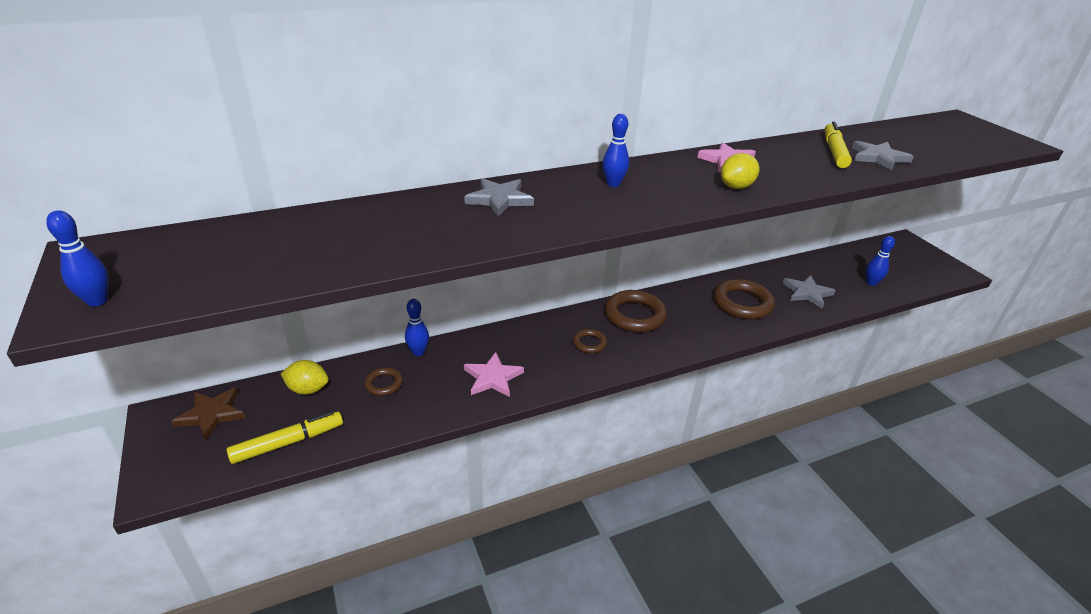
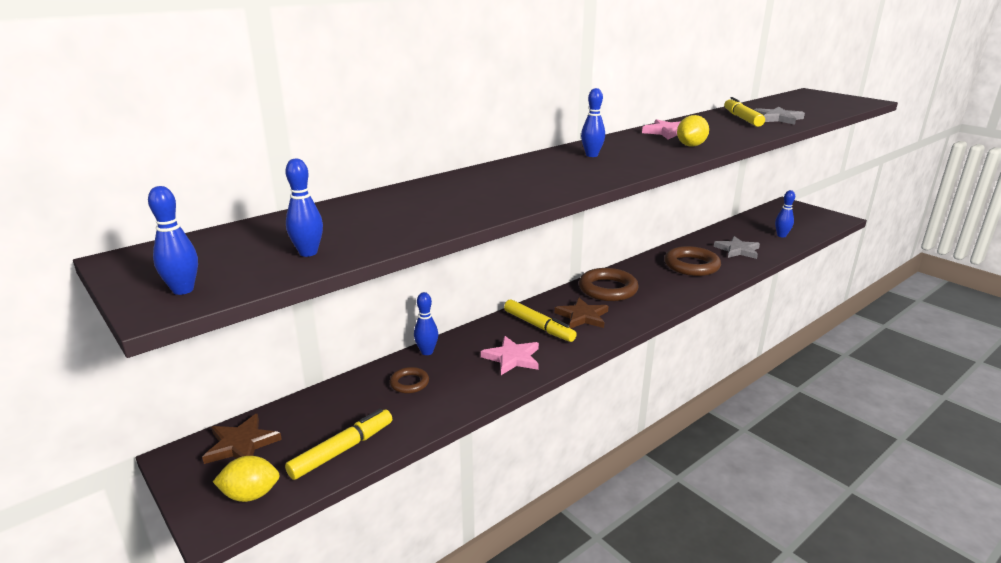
camera: 15 degrees left, 10 degrees down
yellow lemon [281,360,329,395] -> yellow lemon moved to [213,456,280,502]
grey star [464,178,534,217] -> none
brown ring [573,329,607,353] -> brown star [555,297,608,328]
none -> blue bowling pin [286,159,323,257]
none -> yellow marker [504,299,577,342]

